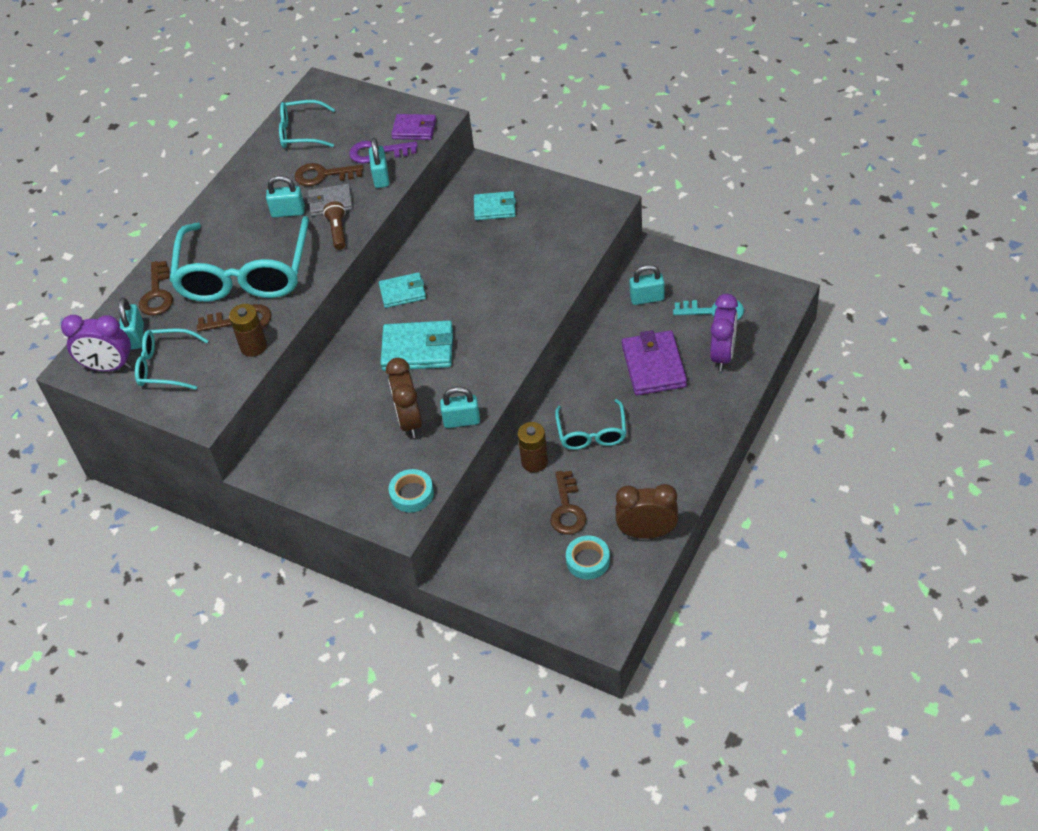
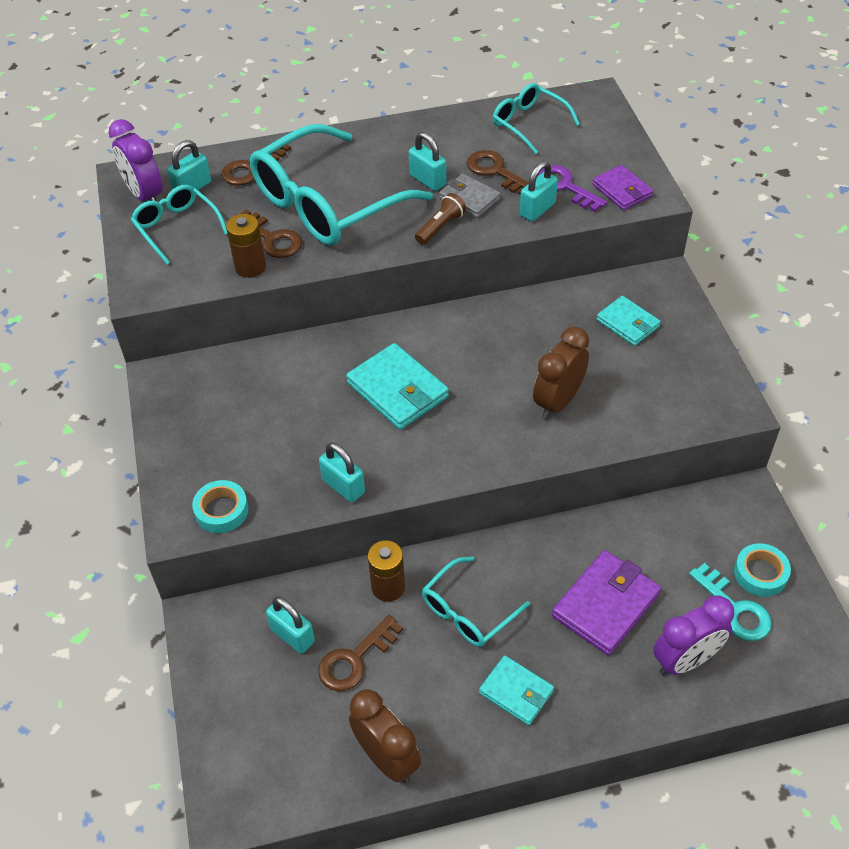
camera: 45 degrees right, 0 degrees up
turquoise wallet [379,272,426,308] -> turquoise wallet moved to [479,655,554,725]
brown clock [386,358,422,438] -> brown clock moved to [533,327,589,419]
turquoise tape [566,535,610,580] -> turquoise tape moved to [734,543,791,597]
turquoise padlock [630,264,665,305] -> turquoise padlock moved to [266,597,315,654]

